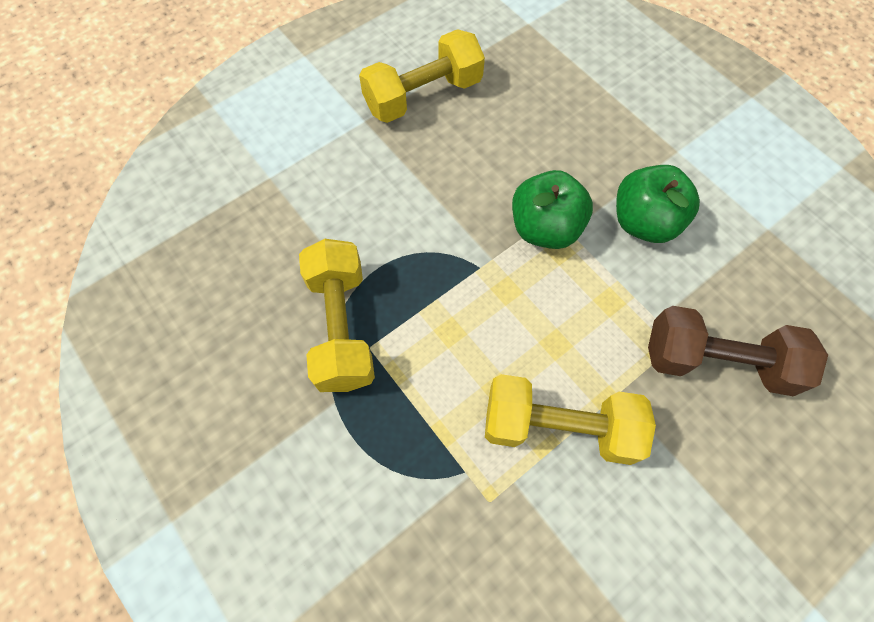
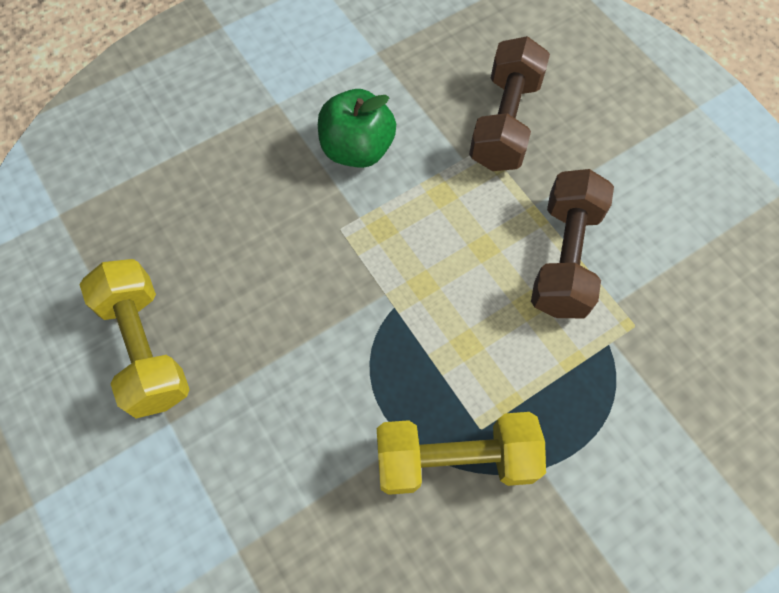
camera: 85 degrees left, 0 degrees up
yellow dumbbell [485,374,656,465] -> brown dumbbell [531,169,614,318]
green apple [512,170,593,249] -> none

